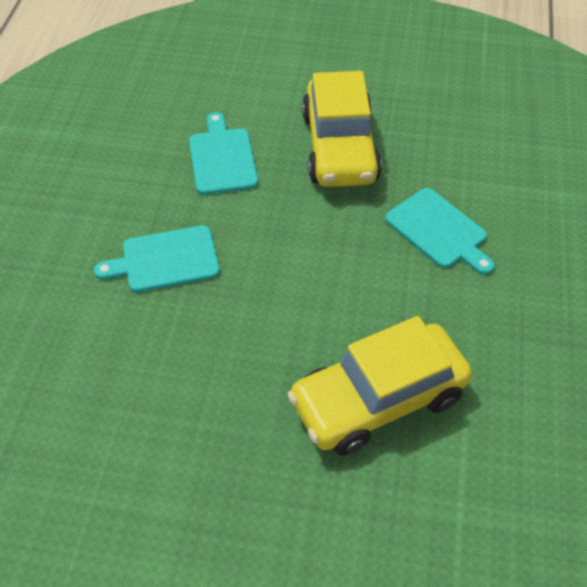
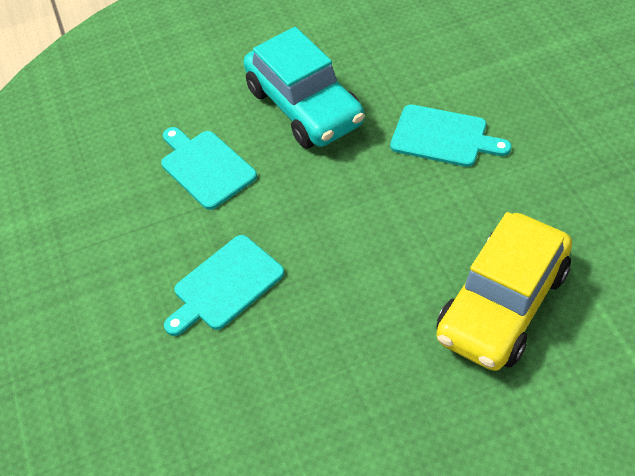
camera: 25 degrees left, 0 degrees up
yellow car [302,71,382,187] -> turquoise car [244,27,365,149]

